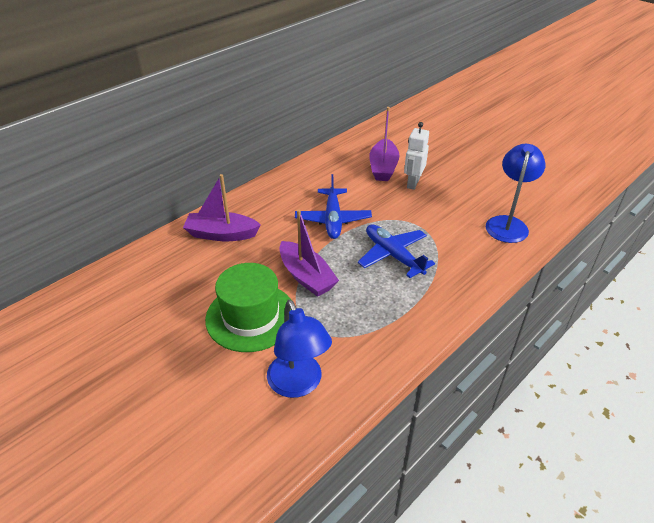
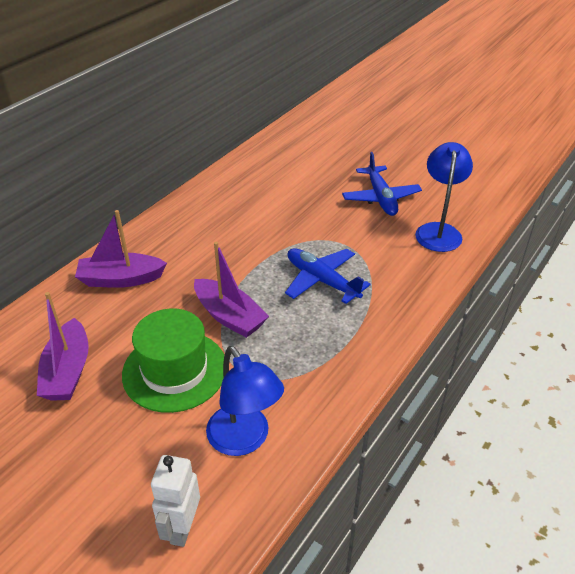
camera: 10 degrees left, 0 degrees up
blue plane [295,174,372,239] -> blue plane moved to [342,152,422,216]
purple boat [369,107,399,181] -> purple boat moved to [37,292,89,401]
white robot [404,122,429,190] -> white robot moved to [151,455,200,547]

